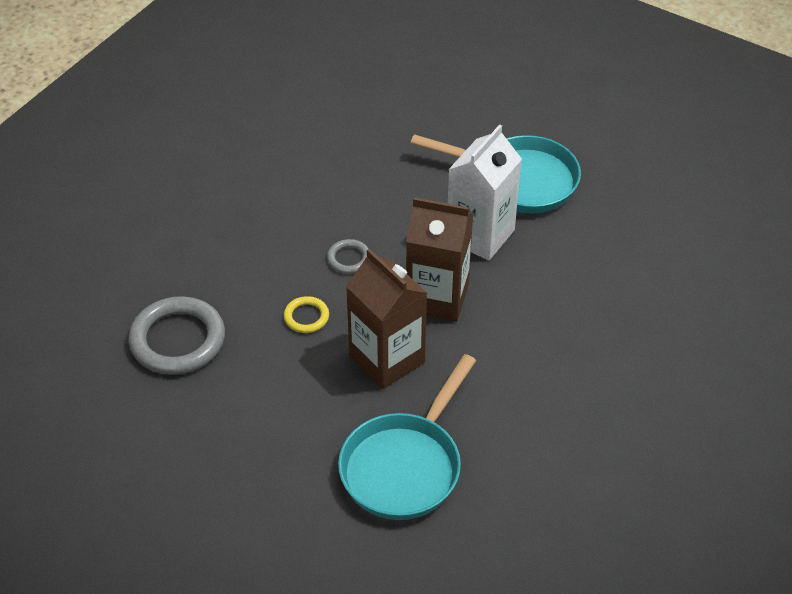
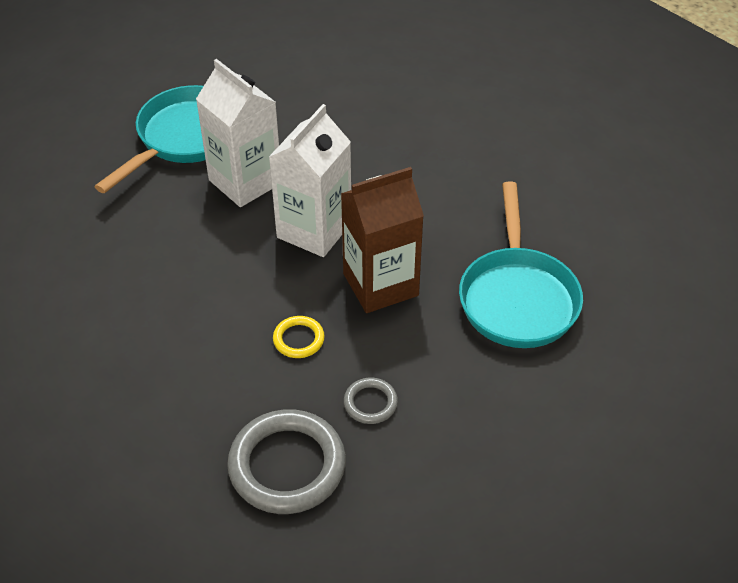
camera: 75 degrees left, 0 degrees up
grey ring [327,239,369,274] -> grey ring moved to [344,378,398,424]
turquoise pan [338,354,476,520] -> turquoise pan turned 45 degrees clockwise [459,181,583,348]
brown carton [406,197,473,322] -> white carton [269,104,351,257]

